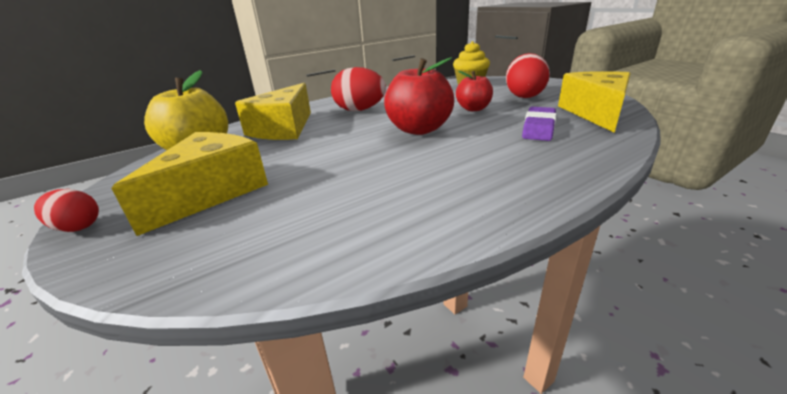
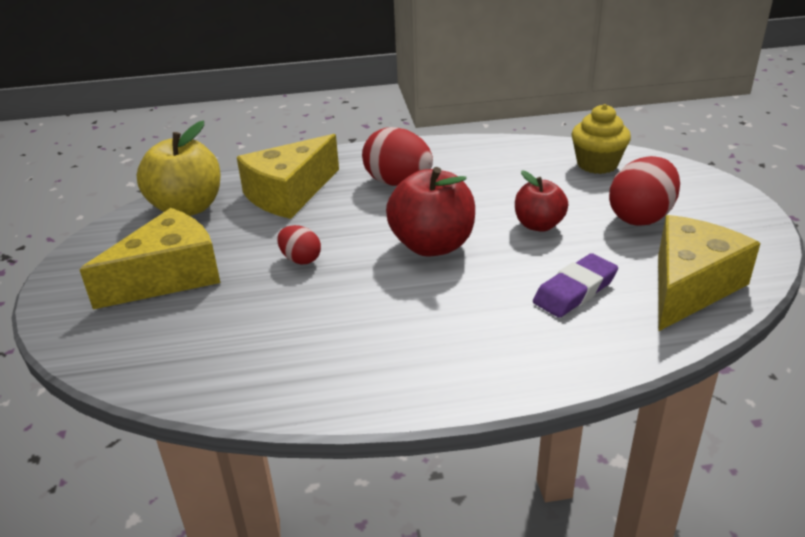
camera: 25 degrees right, 5 degrees up
red egg [34,189,99,232] -> red egg moved to [277,225,321,265]

